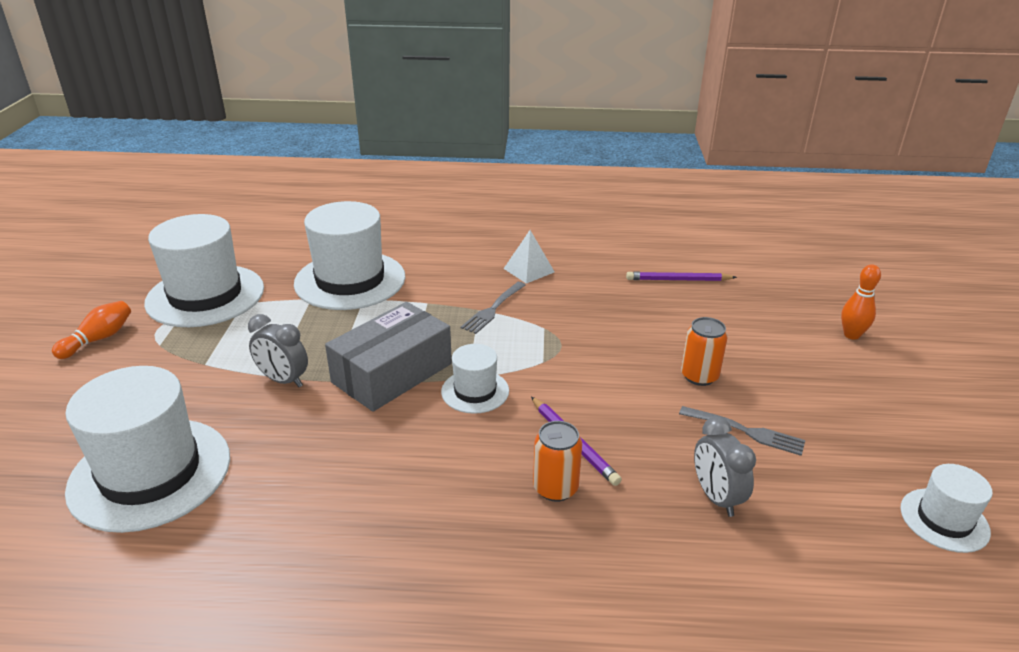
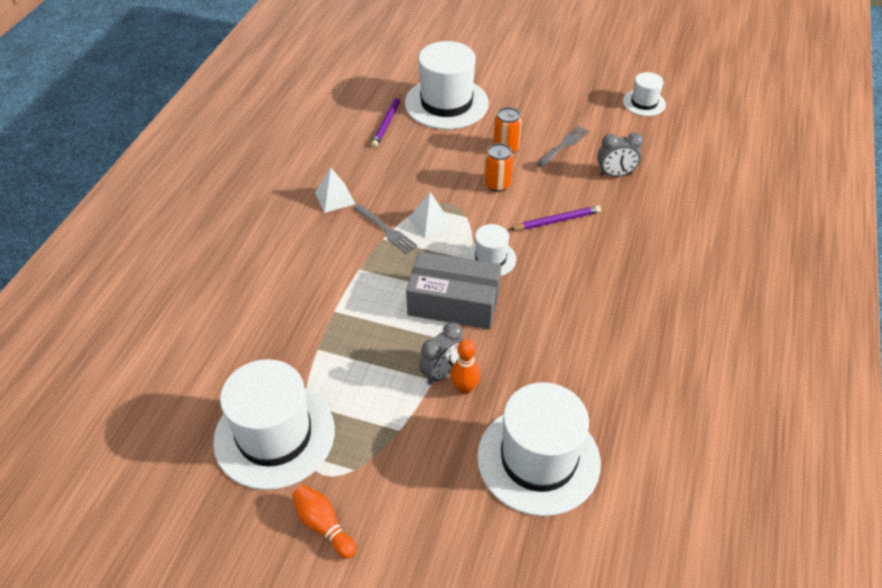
camera: 75 degrees left, 15 degrees up
white hat [294,201,405,310] -> white hat moved to [405,41,489,129]
grey box [325,302,452,412] -> grey box turned 45 degrees counterclockwise [406,251,501,329]
orange can [533,421,582,502] -> orange can moved to [484,143,513,192]
orange bowling pin [841,264,881,340] -> orange bowling pin moved to [451,339,480,394]
none -> white pyramid [408,192,453,239]

